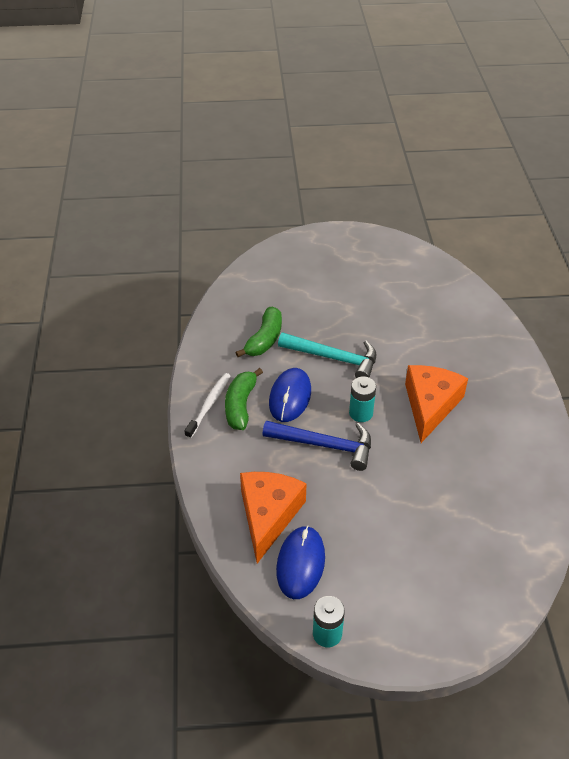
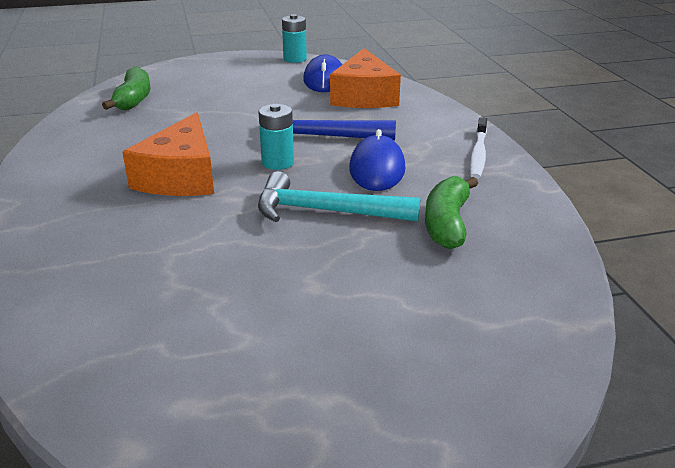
camera: 170 degrees right, 15 degrees down
green banana [225,368,263,430] -> green banana moved to [102,66,150,110]

